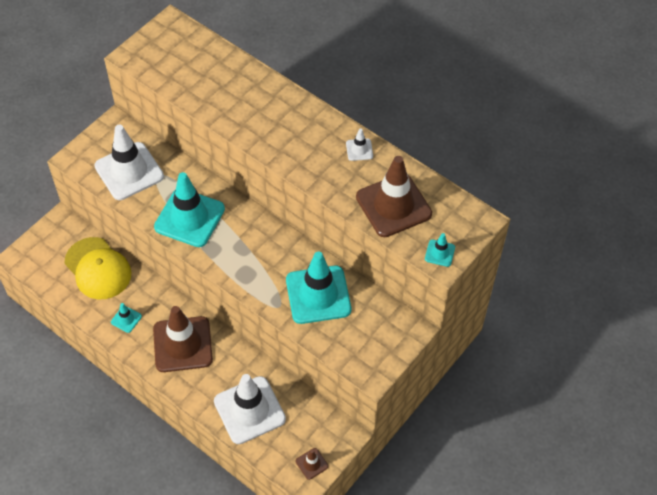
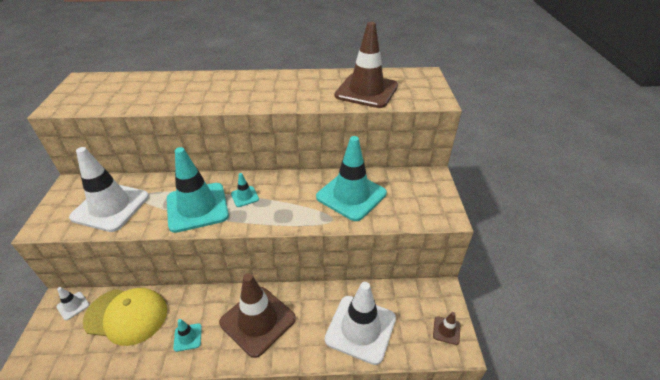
camera: 40 degrees left, 15 degrees down
white traffic cone [346,129,373,161] -> white traffic cone moved to [56,287,90,320]
turquoise traffic cone [425,233,455,267] -> turquoise traffic cone moved to [231,173,259,207]

